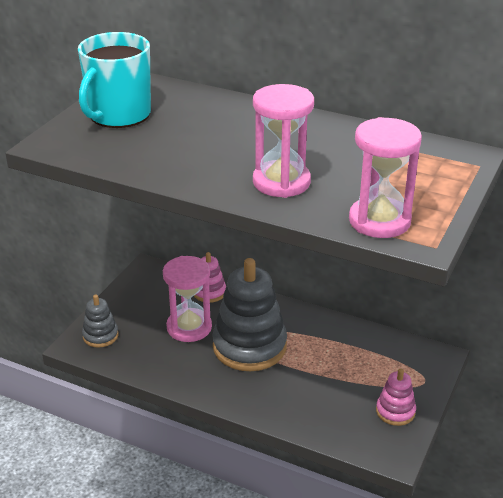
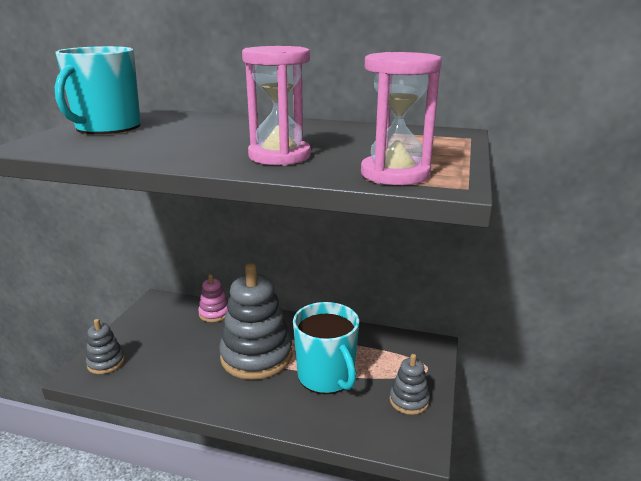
camera: 10 degrees left, 10 degrees down
pink hourglass [163,256,212,342] -> none
pink stacking toy [376,368,416,426] -> grey stacking toy [390,354,430,415]
none -> turquoise mug [293,302,359,394]

